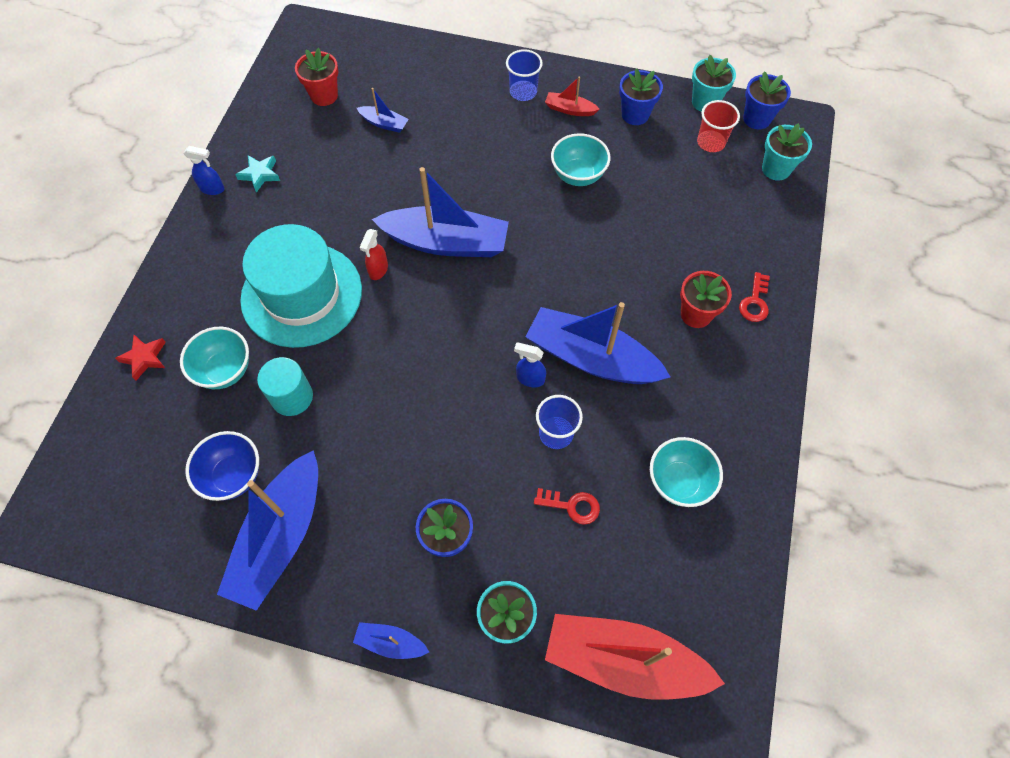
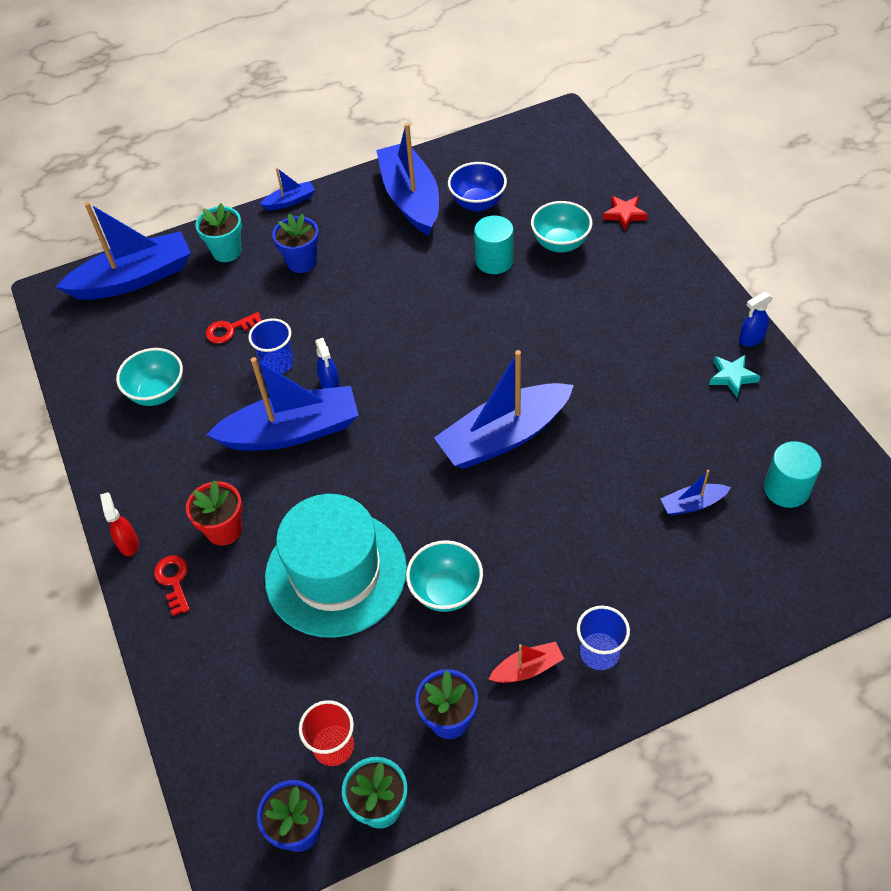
camera: 145 degrees right, 10 degrees down
turquoise hat [240,224,362,348] -> turquoise hat moved to [265,494,407,638]
red flower pot [295,48,338,106] -> turquoise cylinder [764,441,822,508]
red spray bottle [360,229,388,280] -> red spray bottle moved to [100,492,139,556]
blue spray bottle [514,343,546,387] -> blue spray bottle turned 90 degrees clockwise [315,338,340,389]
red boat [545,614,725,700] -> blue boat [56,202,191,300]
turquoise flower pot [762,123,812,181] -> none

